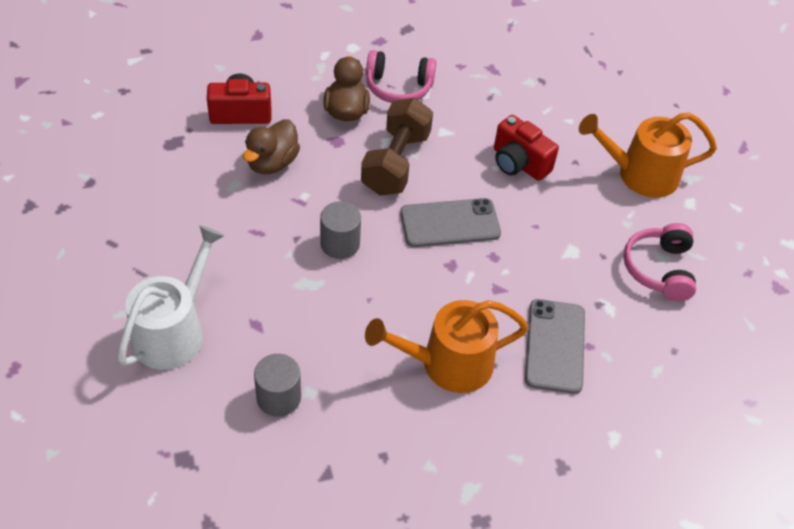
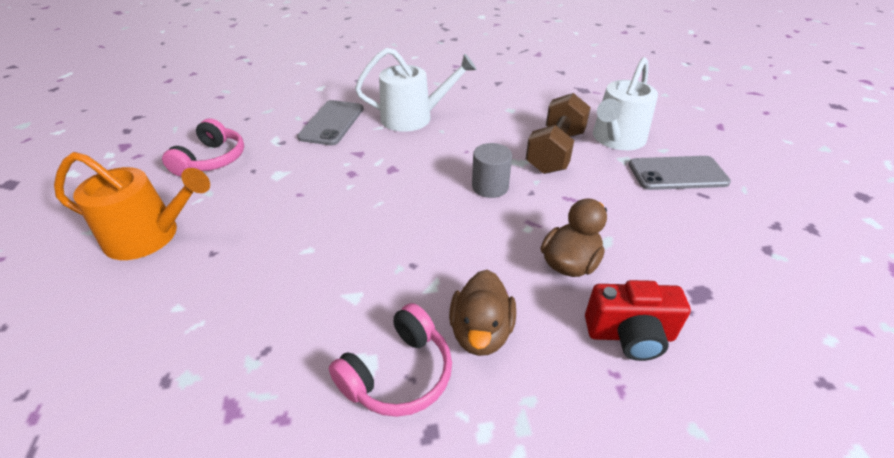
camera: 170 degrees left, 10 degrees down
grey cylinder [254,354,301,417] -> none
brown dumbbell [361,98,433,195] -> brown dumbbell moved to [526,93,591,174]
orange watering can [365,300,528,393] -> white watering can [355,48,477,132]
pink headphones [366,50,436,103] -> pink headphones turned 120 degrees clockwise [329,303,452,417]
grey phone [400,198,501,247] -> grey phone moved to [629,156,731,190]
red camera [494,115,559,181] -> none

